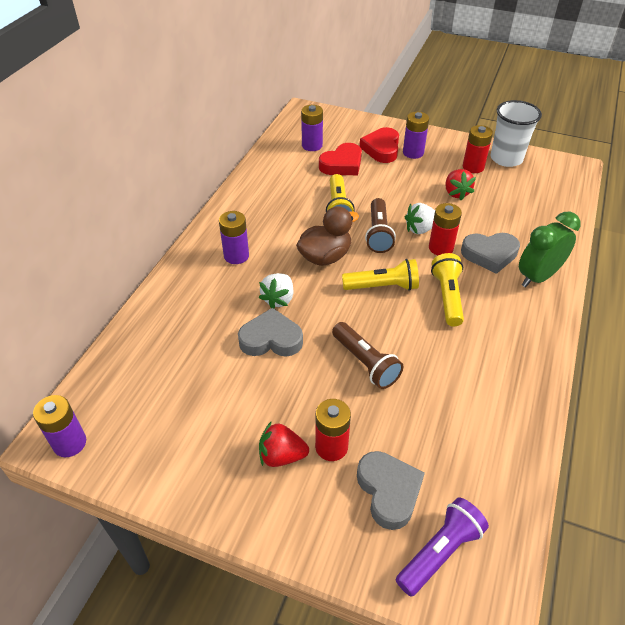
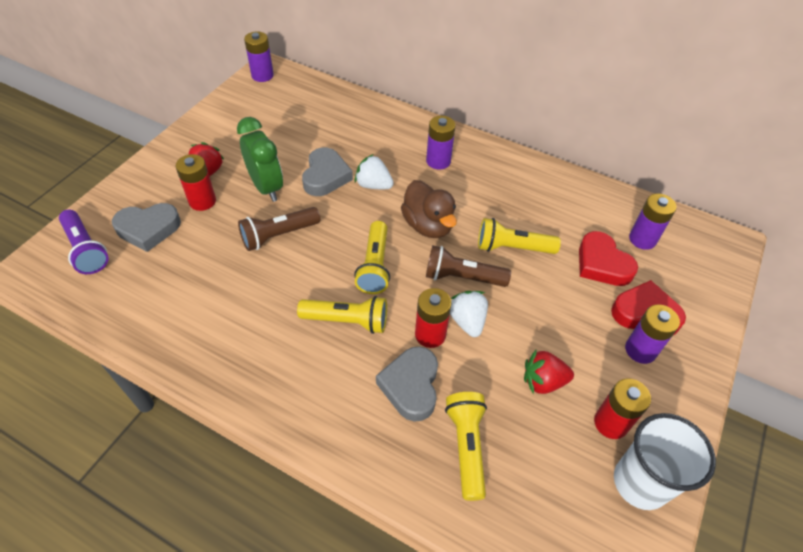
camera: 95 degrees right, 5 degrees up
green clock [519,212,581,287] -> green clock moved to [237,117,283,202]
none -> yellow flashlight [445,392,487,501]

